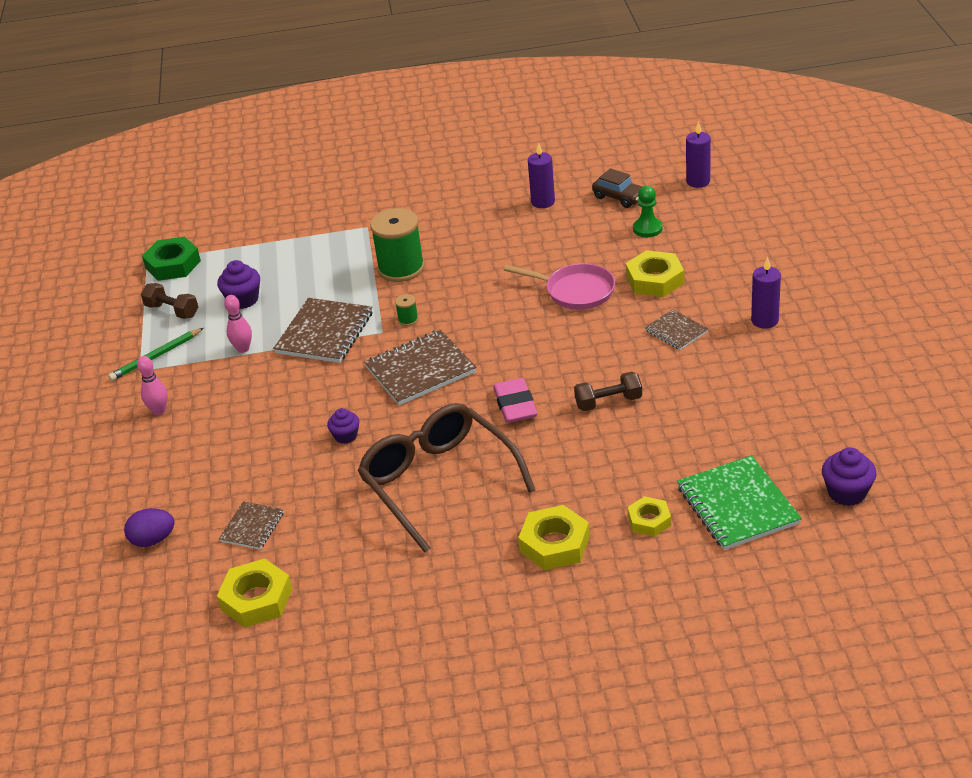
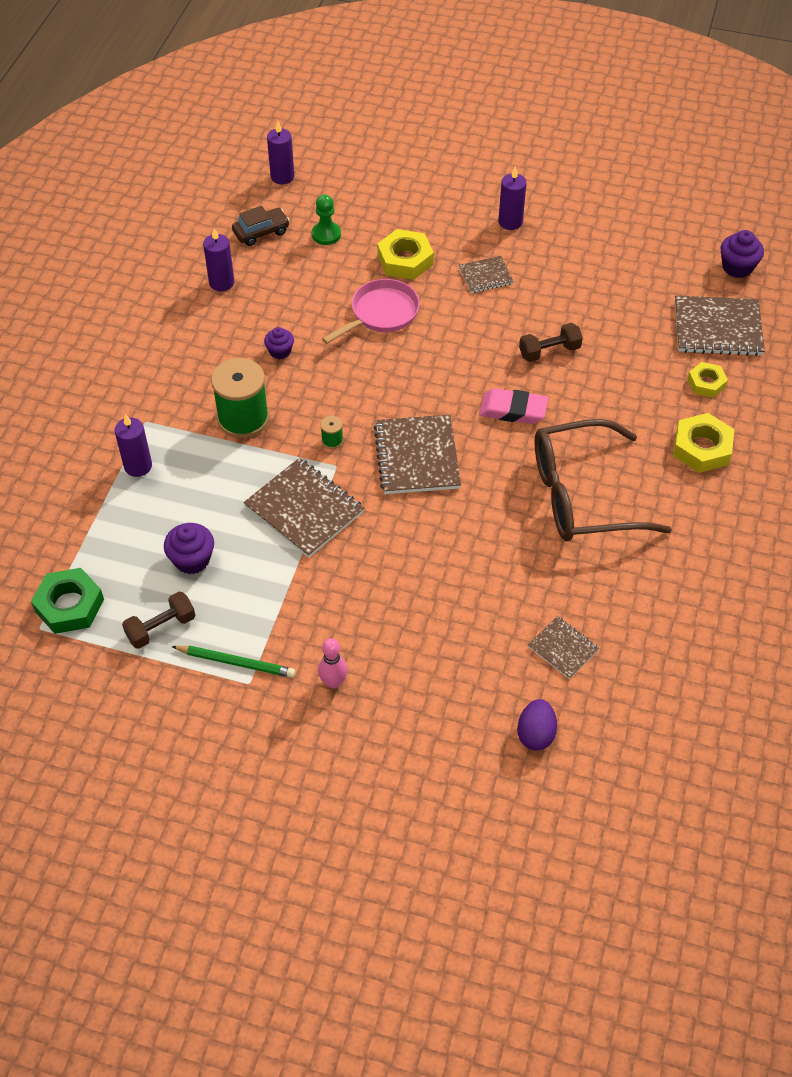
camera: 70 degrees left, 15 degrees up
green pencil [108,328,204,381] -> green pencil turned 60 degrees counterclockwise [171,646,295,678]
yellow nut [217,559,292,627] -> none
pink bowling pin [224,295,252,353] -> none
purple cupcake [327,408,359,444] -> purple cupcake moved to [264,327,294,359]
brown dumbbell [574,371,642,411] -> brown dumbbell turned 60 degrees clockwise [519,323,583,362]
green notebook [677,455,802,550] -> brown notebook [675,296,765,356]
none -> purple candle [115,414,152,477]

